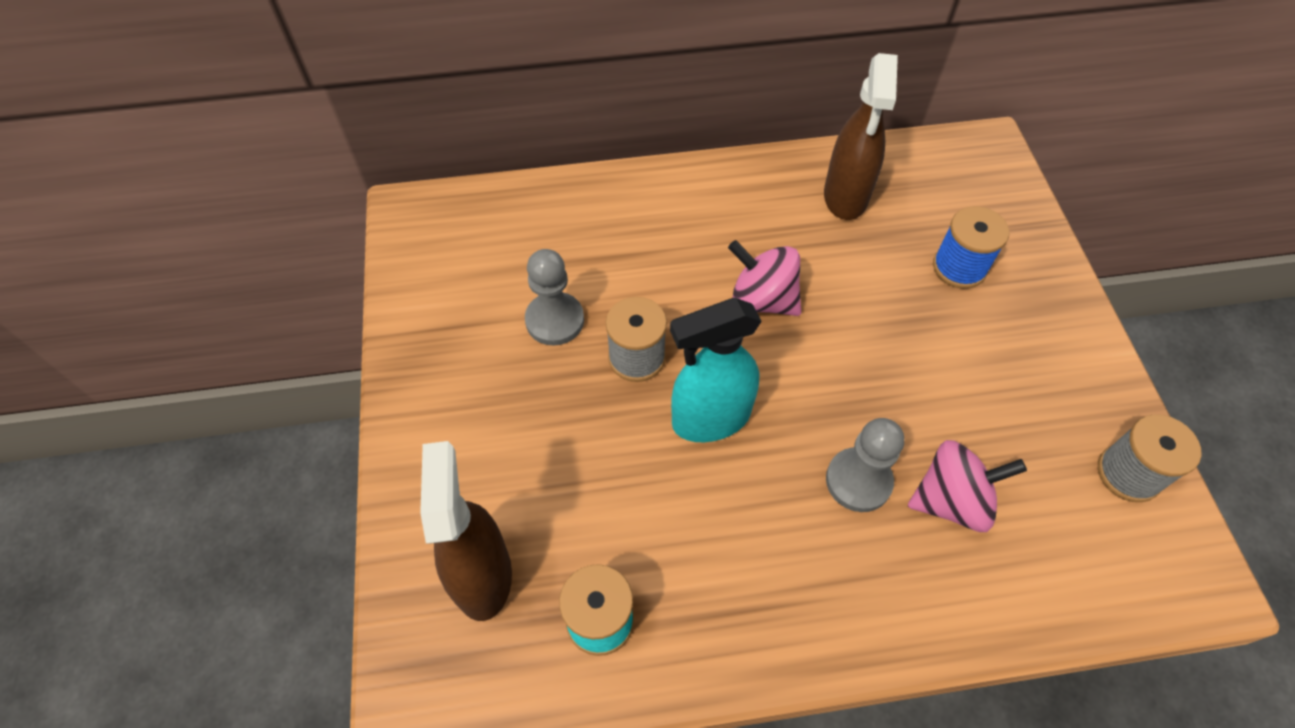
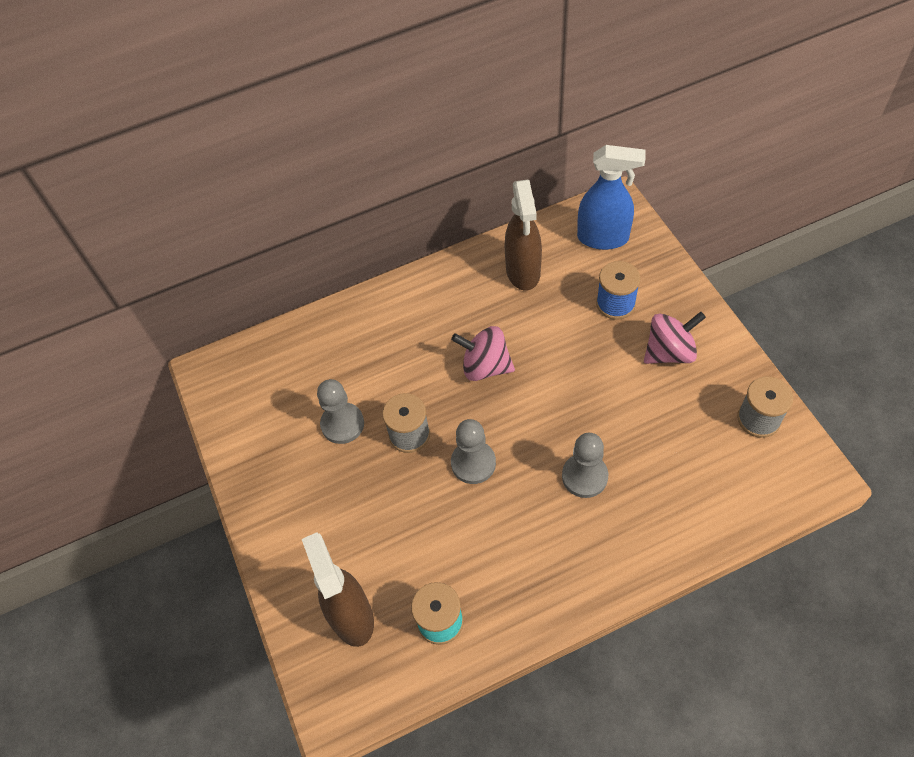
camera: 10 degrees left, 0 degrees up
turquoise spray bottle [670,298,762,442] -> grey pawn [451,419,496,484]
pink spinning top [908,440,1027,532] -> pink spinning top moved to [644,312,706,364]
none -> blue spray bottle [577,145,646,250]

